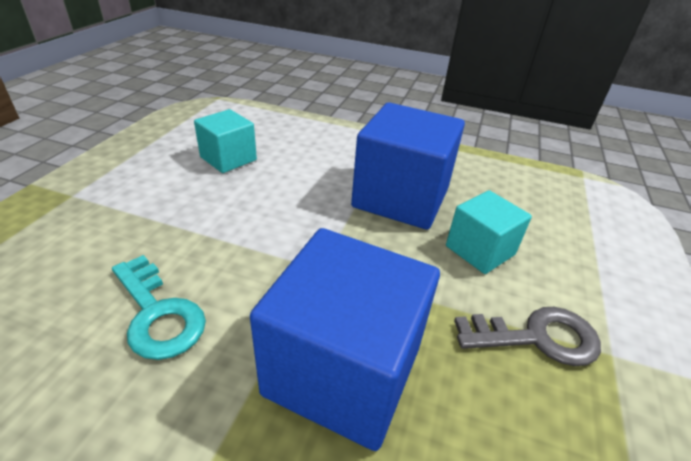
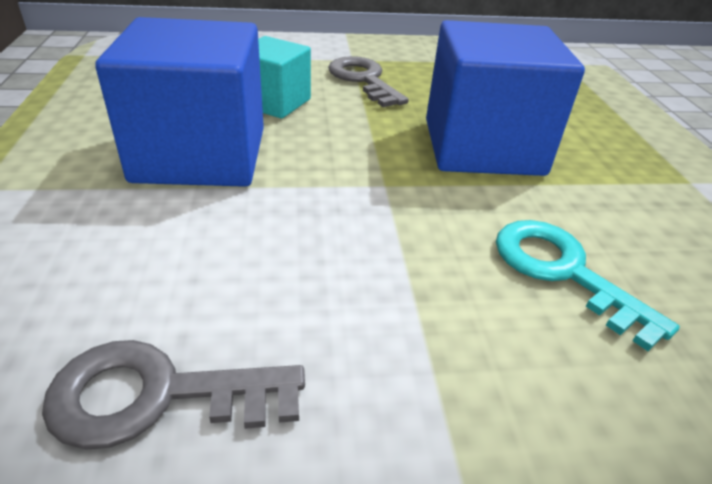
camera: 115 degrees left, 0 degrees up
turquoise key [112,255,206,360] -> turquoise key turned 60 degrees counterclockwise [496,220,680,351]
turquoise cube [194,109,257,173] -> grey key [42,340,305,450]

